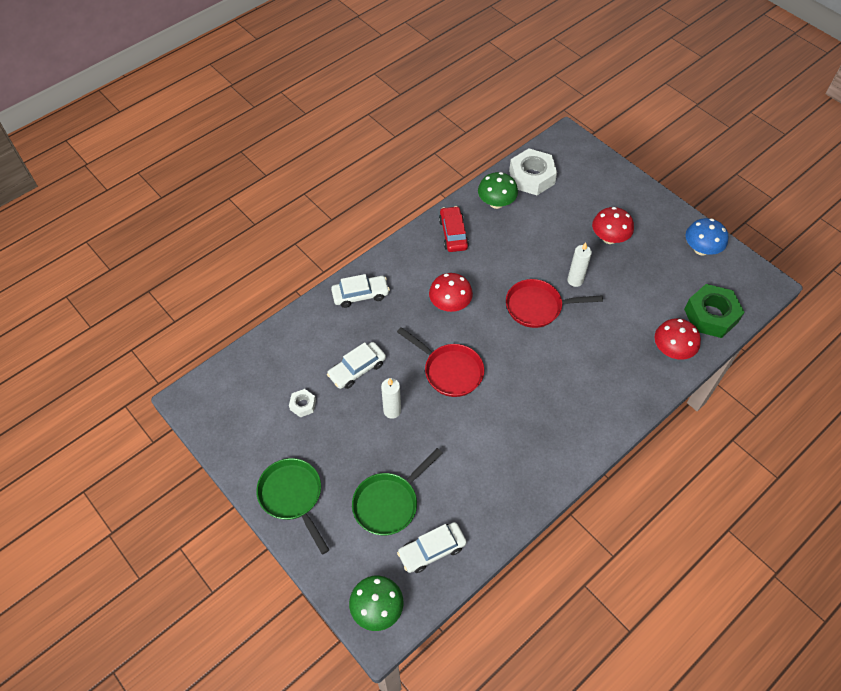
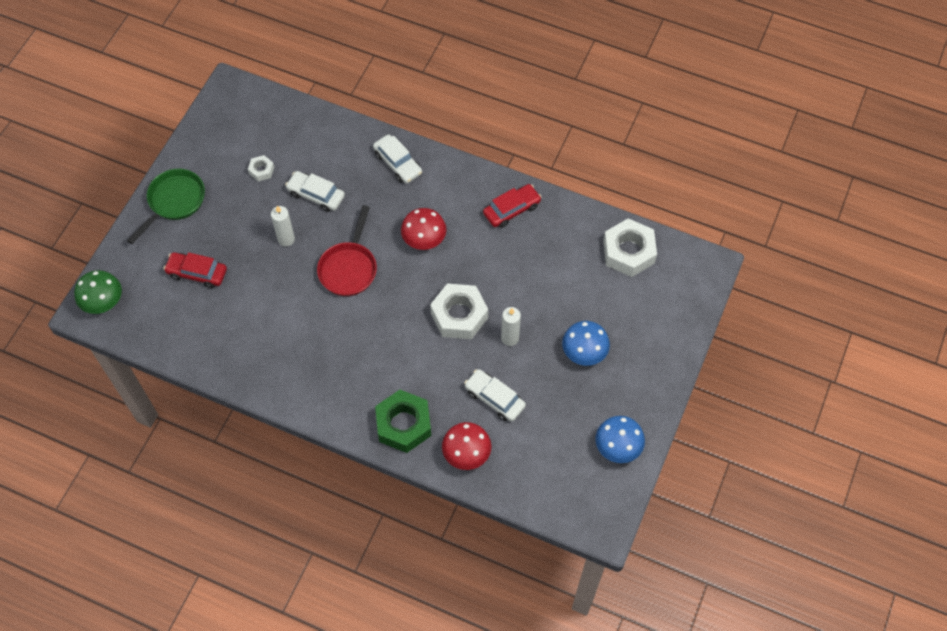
camera: 65 degrees right, 5 degrees up
green pan [352,448,443,535] -> red car [163,252,227,288]
white car [397,522,467,573] -> white car moved to [464,369,526,422]
green mushroom [478,172,518,209] -> none
red pan [506,279,603,328] -> white nut [430,283,488,339]
red mushroom [592,207,634,244] -> blue mushroom [562,321,610,366]
green nut [684,284,745,338] -> green nut moved to [375,390,431,453]

